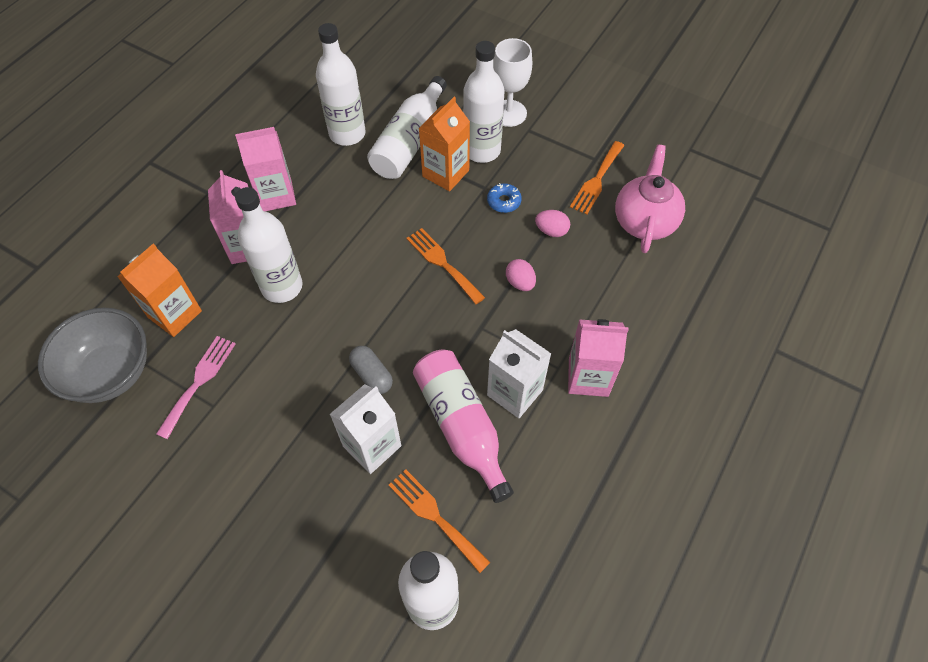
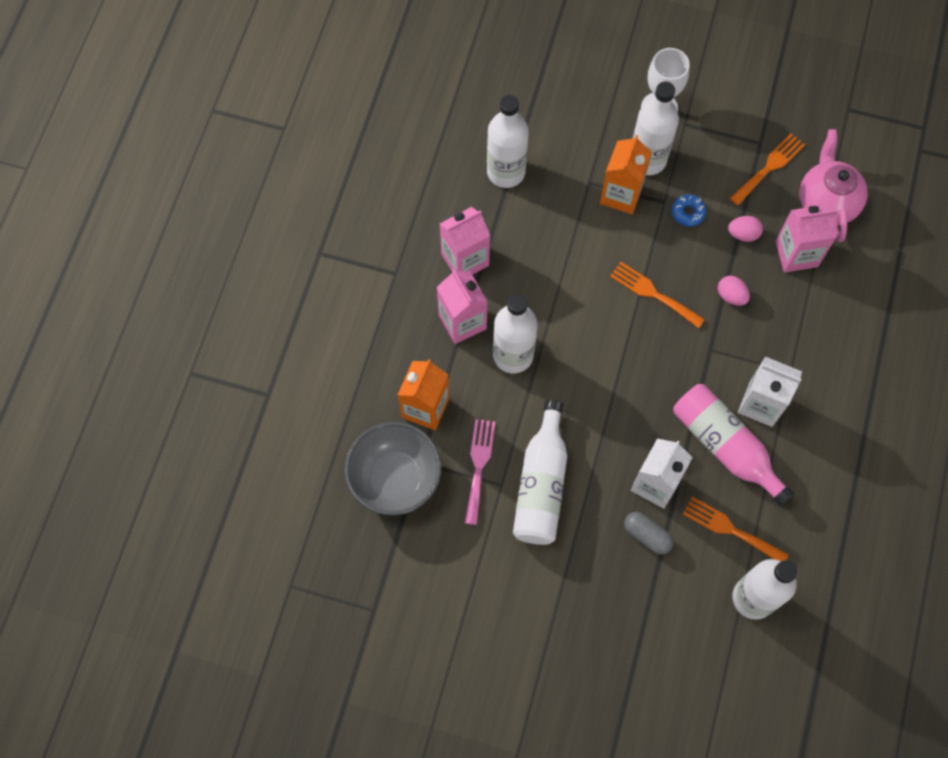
camera: 15 degrees left, 10 degrees up
grey capsule [349,346,393,394] -> grey capsule moved to [624,512,674,555]
white bottle [367,76,447,179] -> white bottle moved to [513,400,567,545]
pink carton [568,319,629,397] -> pink carton moved to [775,204,838,273]
orange fork [570,141,625,215] -> orange fork turned 150 degrees counterclockwise [730,134,805,206]

